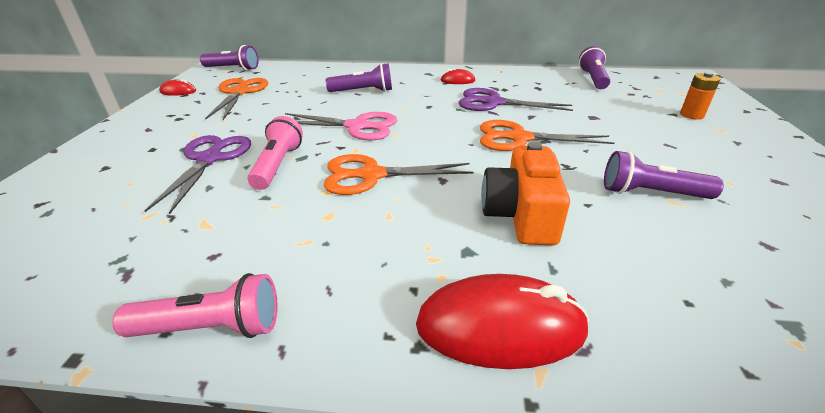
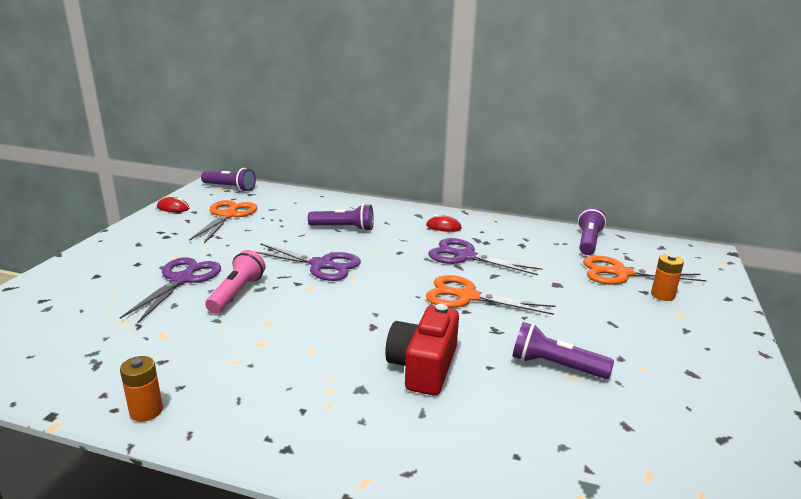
camera: 10 degrees right, 10 degrees down
pink flashlight [112,273,278,338] -> orange battery [120,356,163,422]
pink scissors [285,112,397,141] -> purple scissors [254,243,361,281]
orange scissors [324,154,474,195] -> orange scissors moved to [583,256,707,285]
red mouse [416,274,589,369] -> none
orange camera [481,142,570,245] -> red camera [385,304,459,396]

